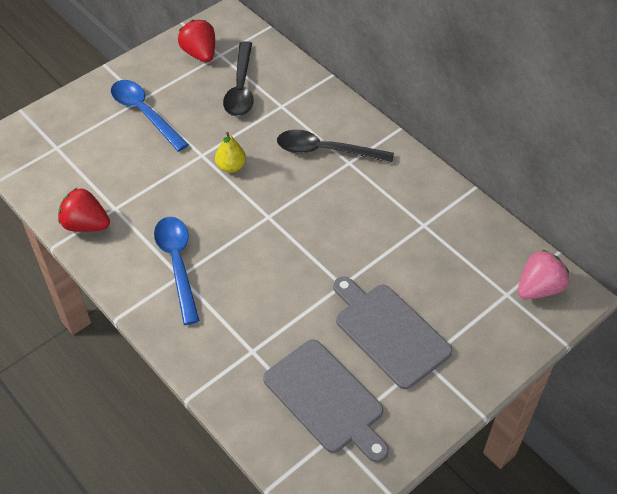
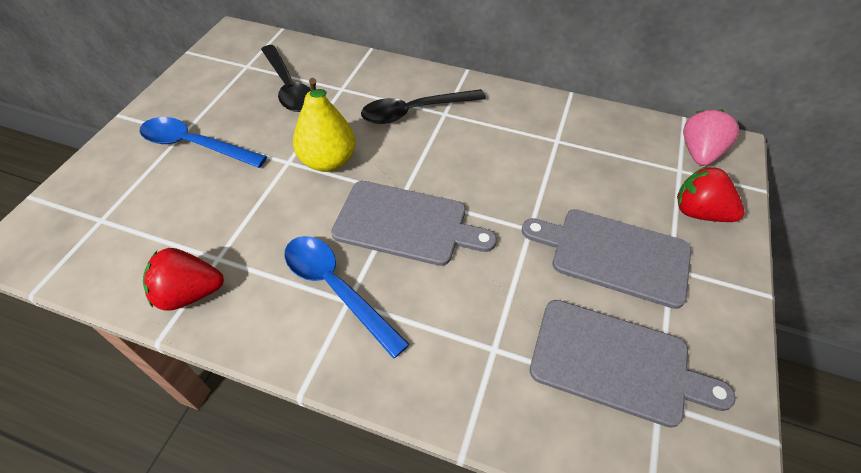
camera: 30 degrees left, 0 degrees up
red strawberry [178,20,215,62] -> red strawberry moved to [677,166,745,222]
yellow pear [215,132,246,173] -> yellow pear [293,78,356,172], size x1.64
none -> grey cutting board [331,181,497,266]

